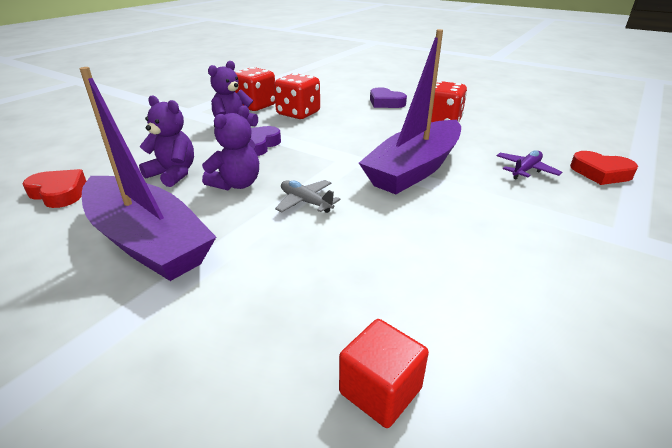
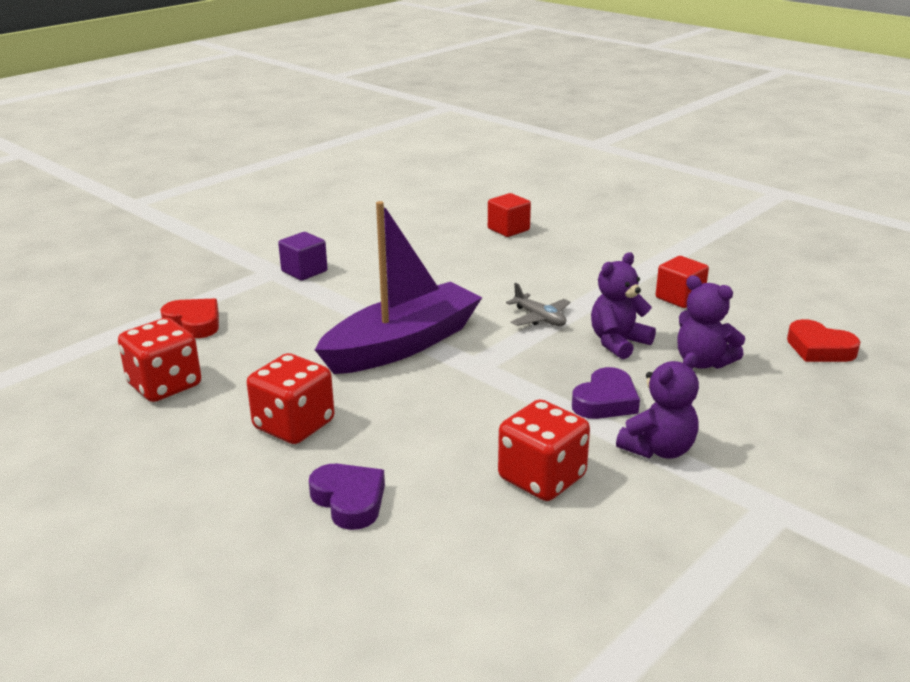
camera: 170 degrees left, 5 degrees down
purple boat [79,67,216,281] -> red cube [656,256,709,308]
red dice [235,67,275,111] -> red dice moved to [118,318,201,402]
purple plane [496,150,562,179] -> none
none -> purple cube [278,232,328,281]

